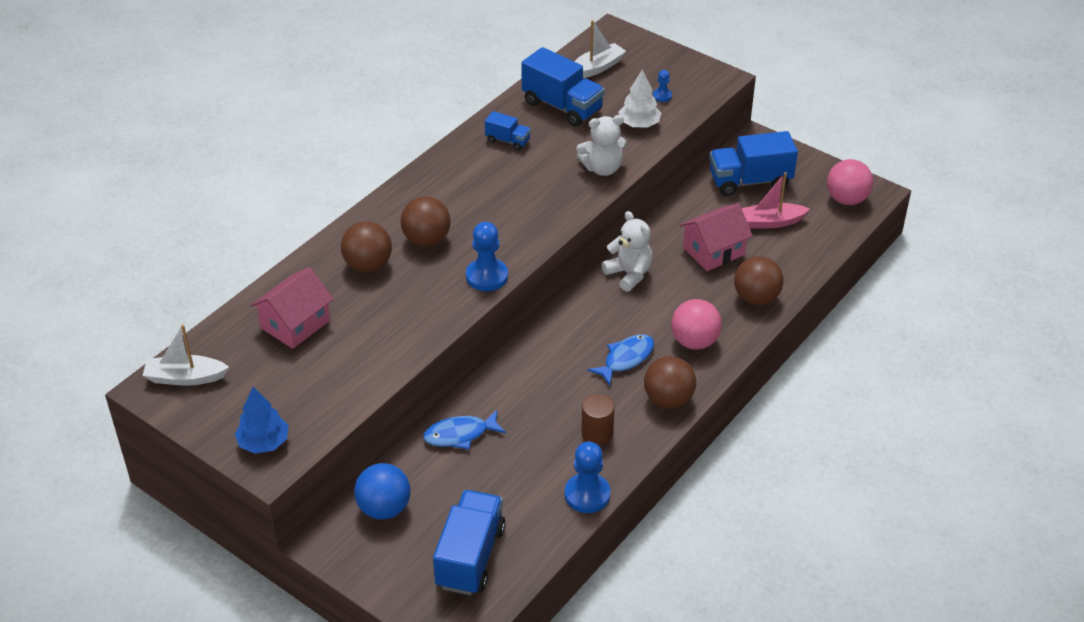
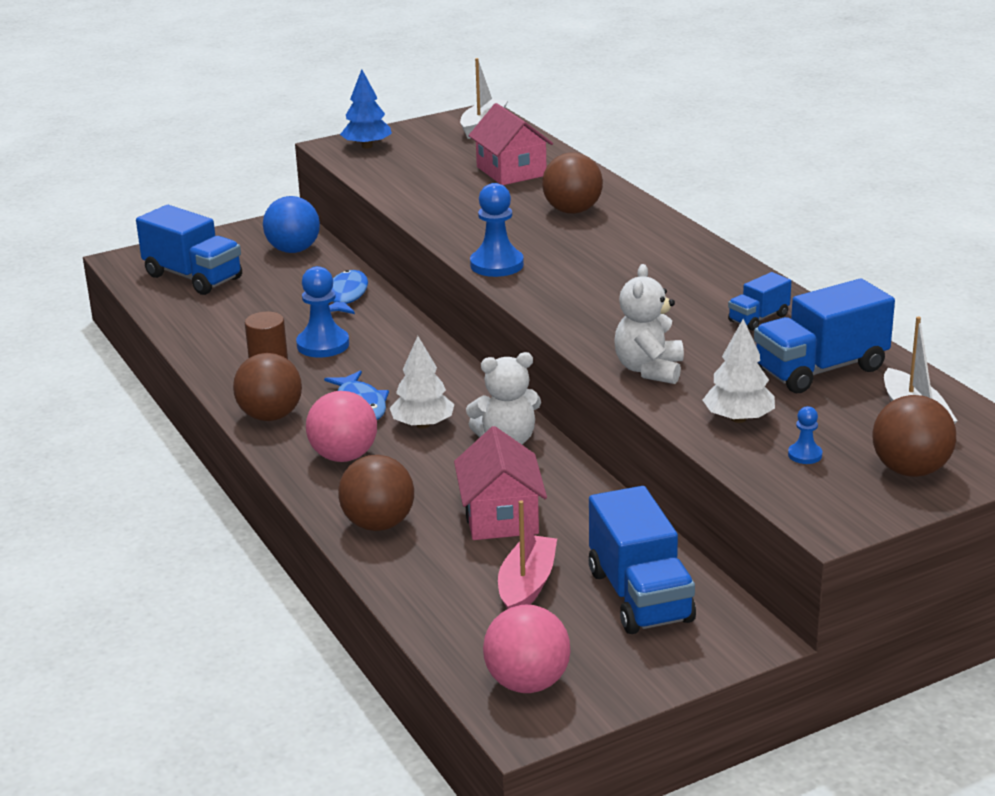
camera: 115 degrees right, 15 degrees down
brown ball [400,196,451,246] -> brown ball moved to [872,395,956,477]
blue pawn [565,442,610,513] -> blue pawn moved to [296,266,349,358]
blue truck [709,131,798,196] -> blue truck turned 150 degrees clockwise [589,486,696,634]
none -> white tree [390,336,455,429]

